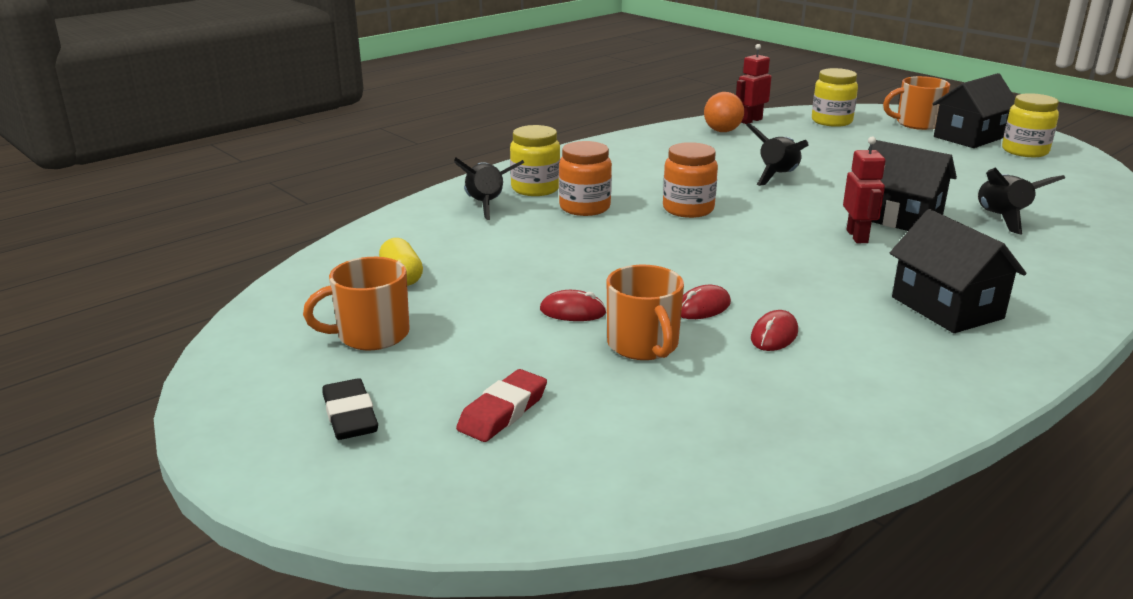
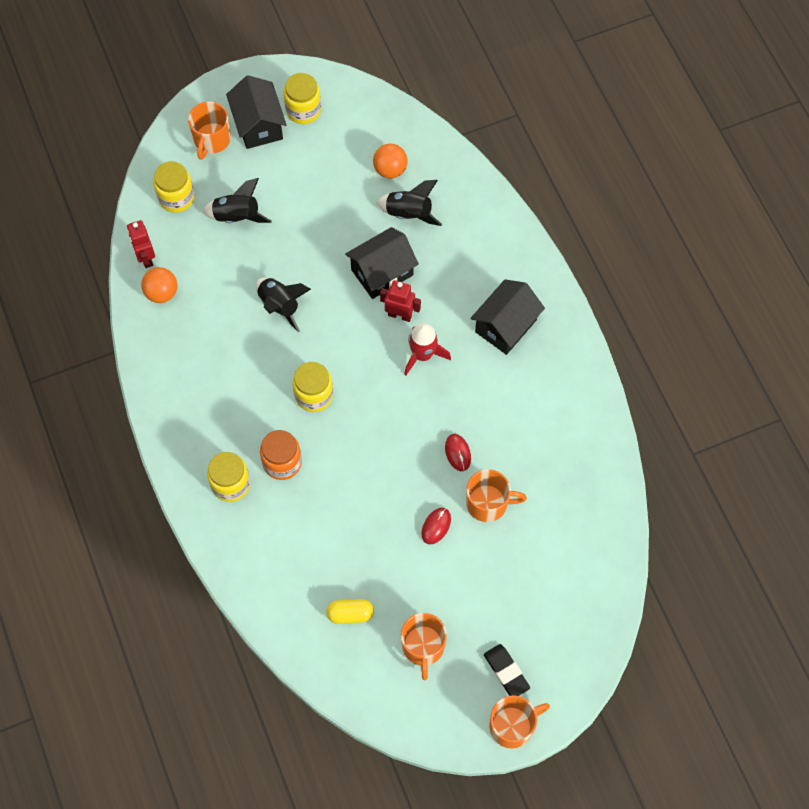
camera: 70 degrees left, 40 degrees up
black eraser [322,378,378,440] -> black eraser turned 60 degrees clockwise [484,644,530,696]
black rocket [454,158,524,220] -> black rocket moved to [203,178,272,223]
red eraser [456,369,547,442] -> none
orange jar [663,142,718,218] -> yellow jar [293,362,333,412]
red mouse [751,310,798,351] -> none
black house [890,209,1026,333] -> black house turned 45 degrees counterclockwise [470,279,545,355]
none -> orange ball [373,143,408,178]
none -> red rocket [404,323,451,375]
none -> orange mug [489,695,550,749]

